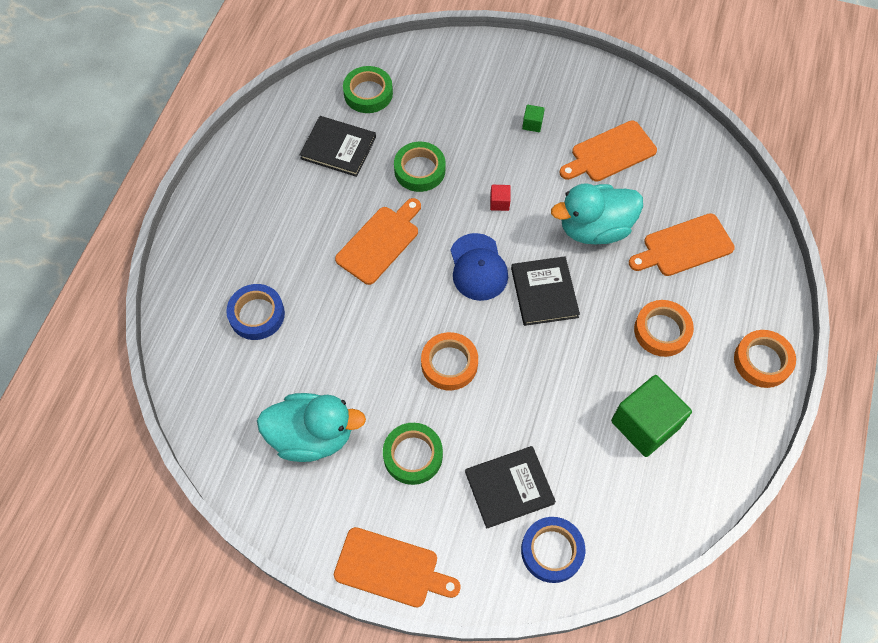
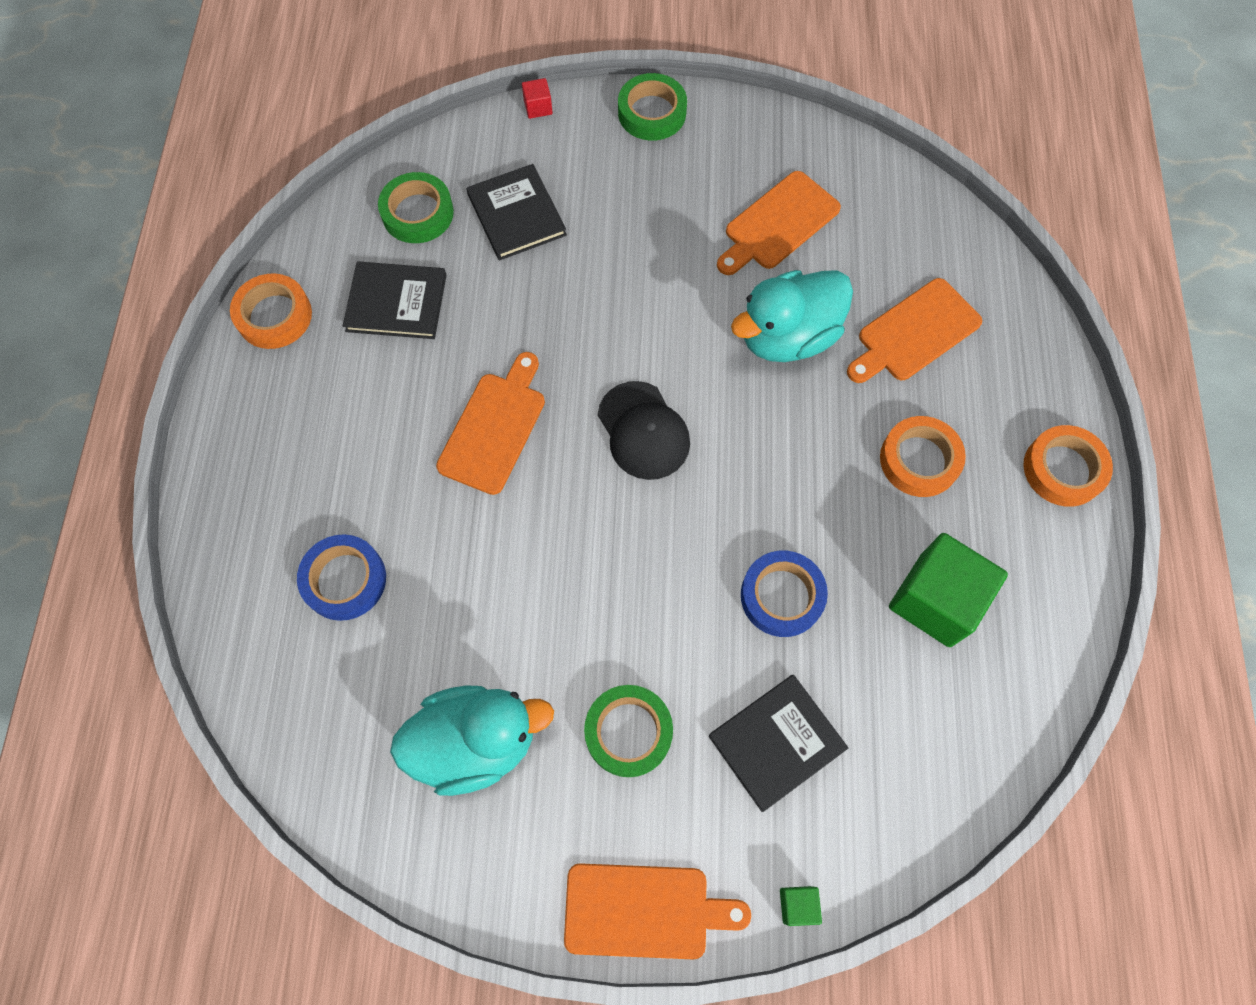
camera: 15 degrees left, 5 degrees up
green tape [394,142,446,192] -> green tape moved to [618,73,687,141]
orange tape [421,332,478,390] -> orange tape moved to [230,273,312,349]
blue cap [450,233,508,301] -> black cap [598,381,690,480]
red cube [490,185,511,211] -> red cube moved to [522,78,553,119]
black book [511,256,580,326] -> black book moved to [467,164,567,260]
blue tape [521,517,585,583] -> blue tape moved to [741,551,828,637]
green cube [522,105,545,132] -> green cube moved to [780,886,822,926]

